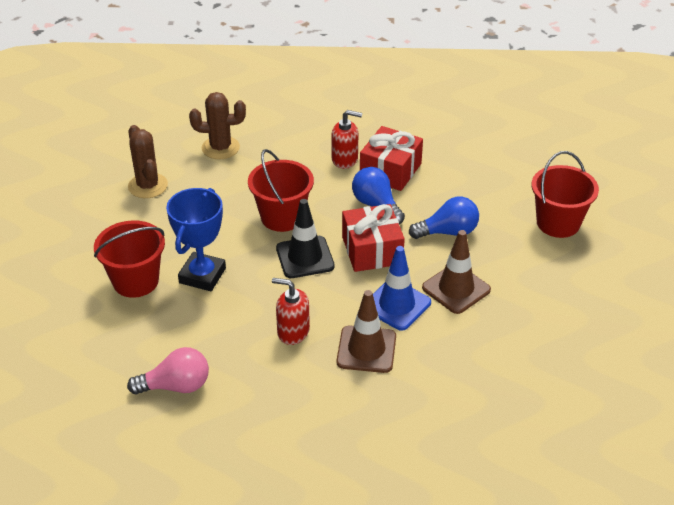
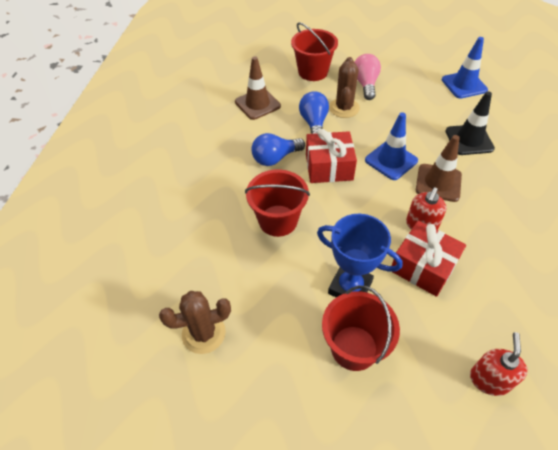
camera: 80 degrees left, 10 degrees up
pink light bulb [127,347,209,394] -> pink light bulb moved to [355,54,381,100]
brown cactus [189,92,246,159] -> brown cactus moved to [329,57,360,118]
black traffic cone [276,199,335,278] -> black traffic cone moved to [446,91,495,155]
red soap dispenser [332,110,362,169] -> red soap dispenser moved to [470,332,528,396]
red gift [360,126,423,191] -> red gift moved to [392,221,466,297]
brown traffic cone [422,230,491,314] -> brown traffic cone moved to [235,56,281,120]
none -> blue traffic cone [442,37,488,99]

